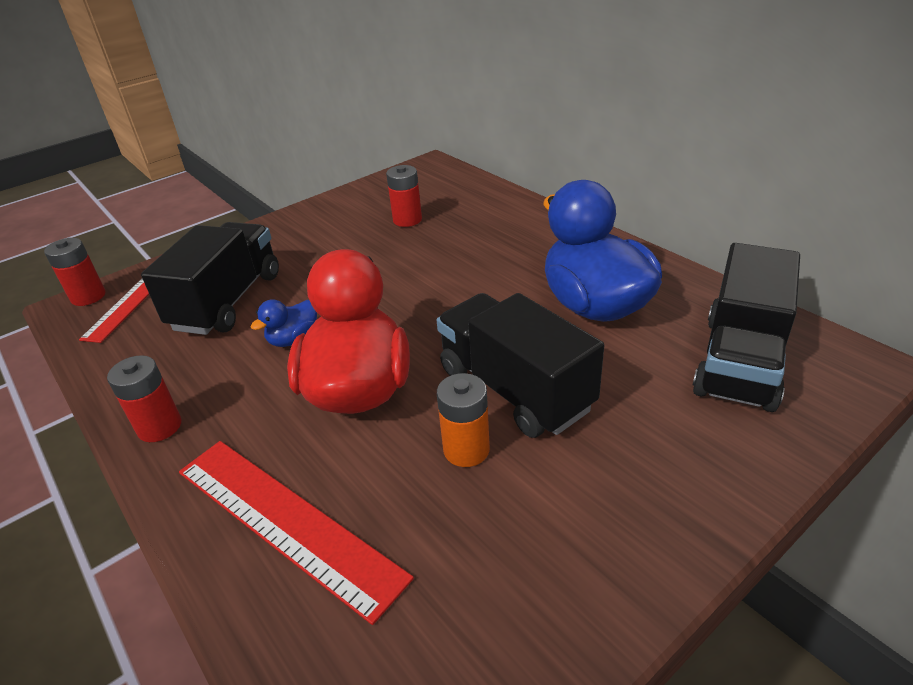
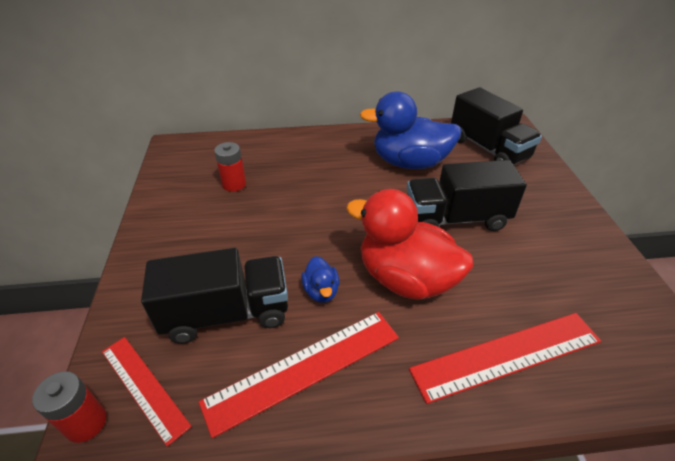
camera: 60 degrees left, 5 degrees up
red battery [107,355,181,442] -> none
black truck [141,222,279,335] -> black truck turned 120 degrees clockwise [141,248,288,344]
orange battery [437,373,490,467] -> none
none -> red ruler [199,312,399,438]

